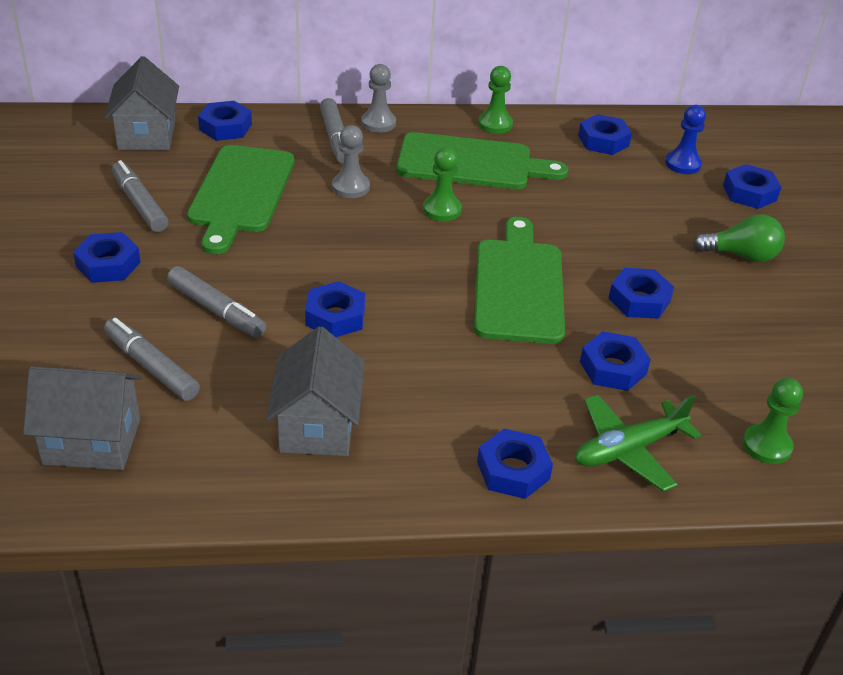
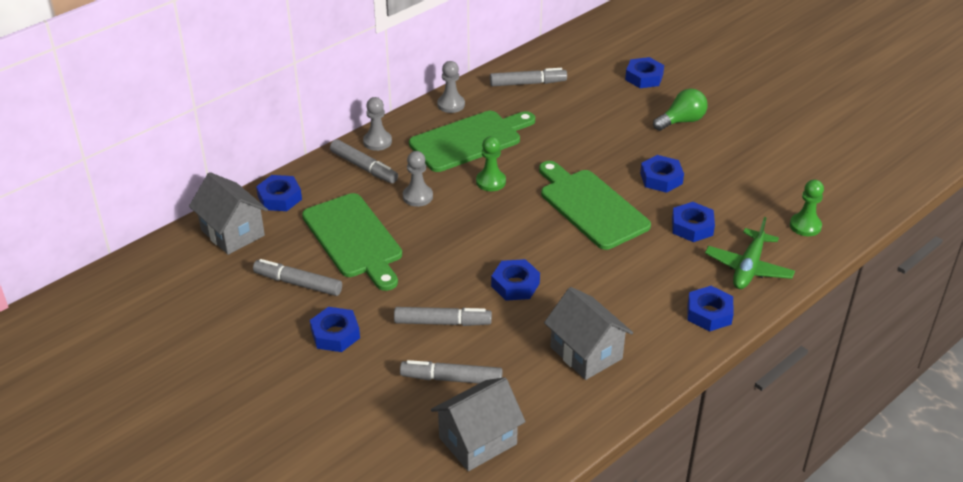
camera: 35 degrees left, 0 degrees up
green pawn [478,66,513,134] -> grey pawn [437,61,465,113]
blue nut [578,114,632,155] -> grey marker [490,68,567,86]
blue pawn [665,105,706,174] -> none

